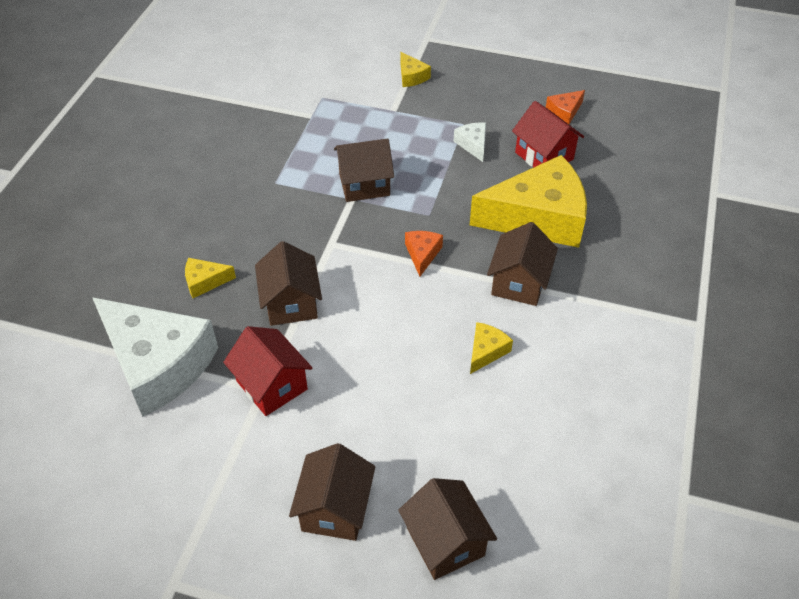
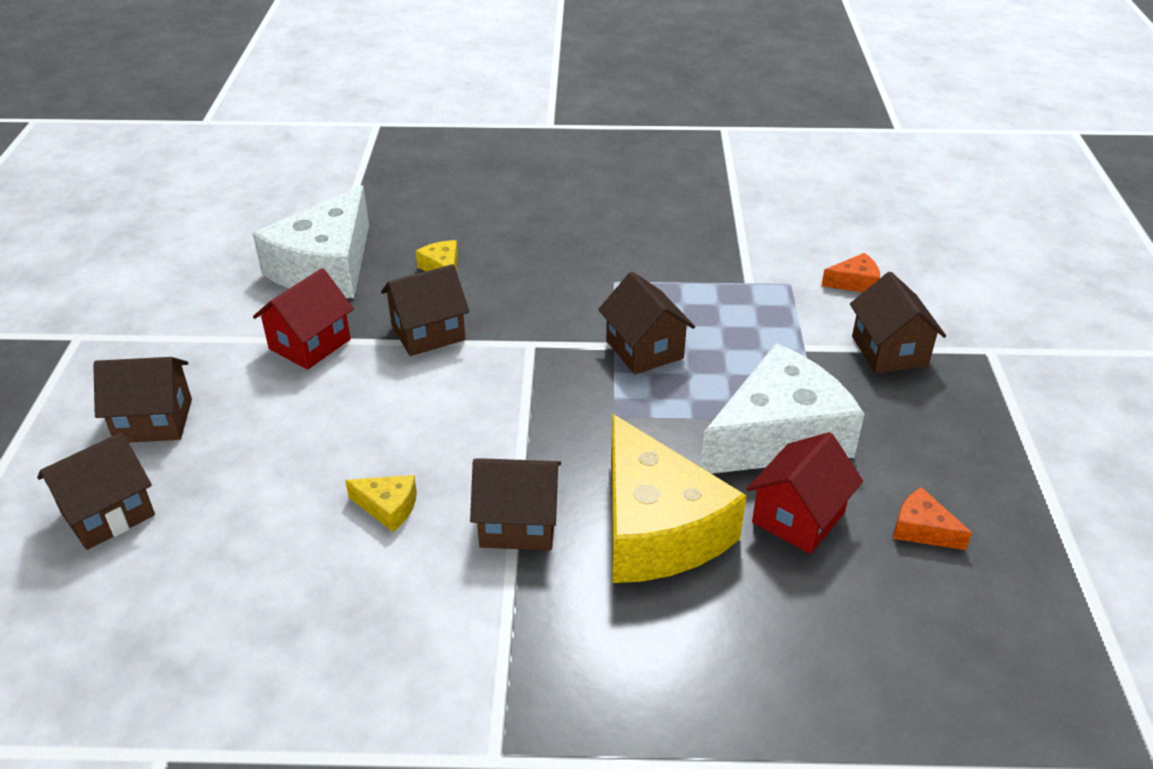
camera: 75 degrees right, 10 degrees down
yellow cheese [400,52,431,87] -> brown house [850,272,946,373]
orange cheese [405,231,443,277] -> orange cheese moved to [821,253,880,293]
white cheese [453,122,486,162] -> white cheese [700,343,864,474], size x2.44

